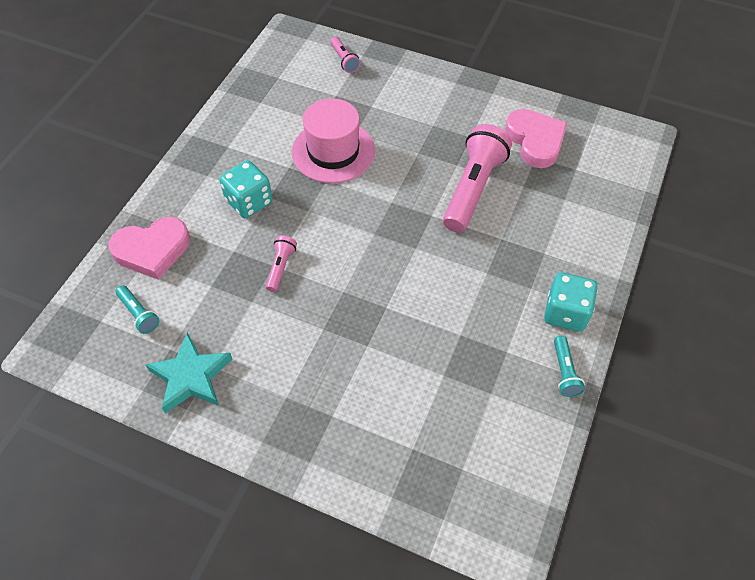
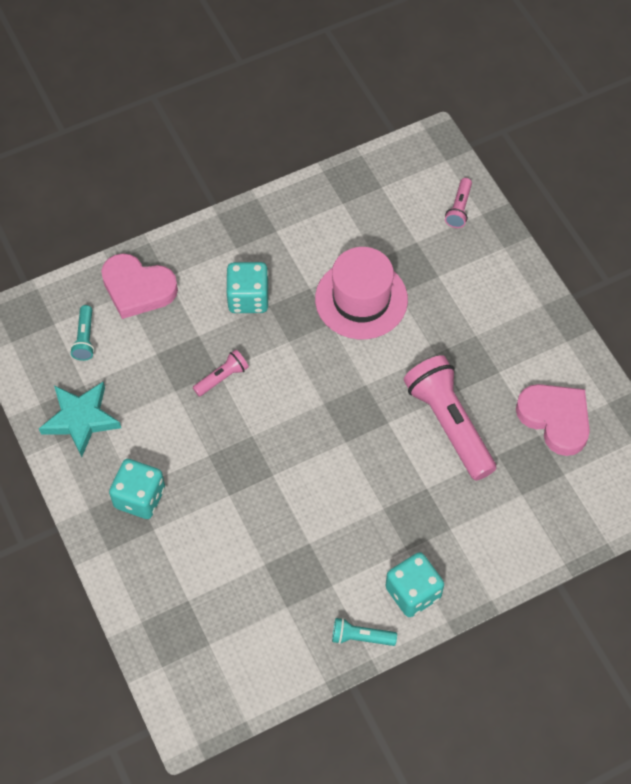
camera: 40 degrees right, 5 degrees up
pink flashlight [443,124,512,233] -> pink flashlight turned 90 degrees counterclockwise [404,355,496,481]
pink heart [505,109,567,168] -> pink heart turned 60 degrees counterclockwise [516,384,590,456]
turquoise flashlight [554,336,585,397] -> turquoise flashlight turned 60 degrees clockwise [332,618,397,646]
none -> turquoise dice [109,459,165,519]

